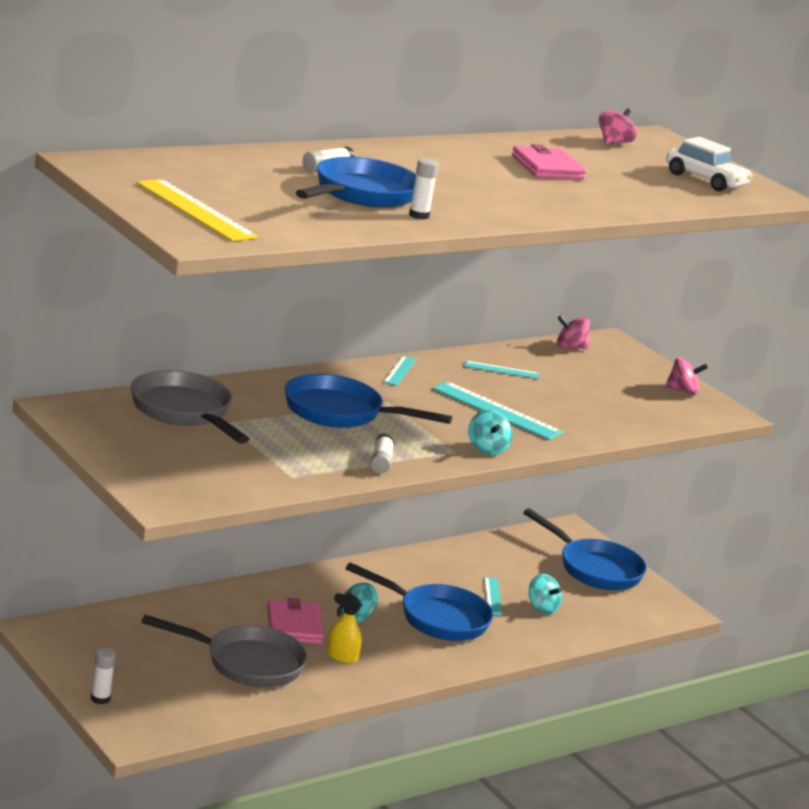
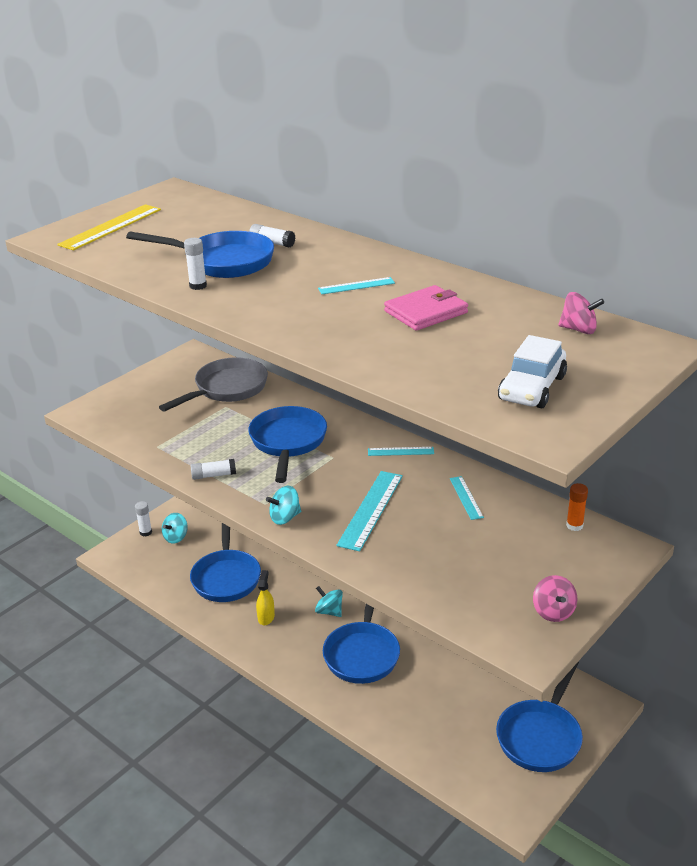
camera: 80 degrees right, 10 degrees up
grey pan [141,615,307,687] -> blue pan [190,523,261,602]
pink wallet [267,598,324,644] -> none
turquoise ruler [484,577,502,616] -> turquoise ruler moved to [318,277,395,294]
turquoise spinning top [529,574,562,615] -> turquoise spinning top moved to [162,513,188,544]
pink spinning top [557,316,590,349] -> orange glue stick [566,483,588,531]

